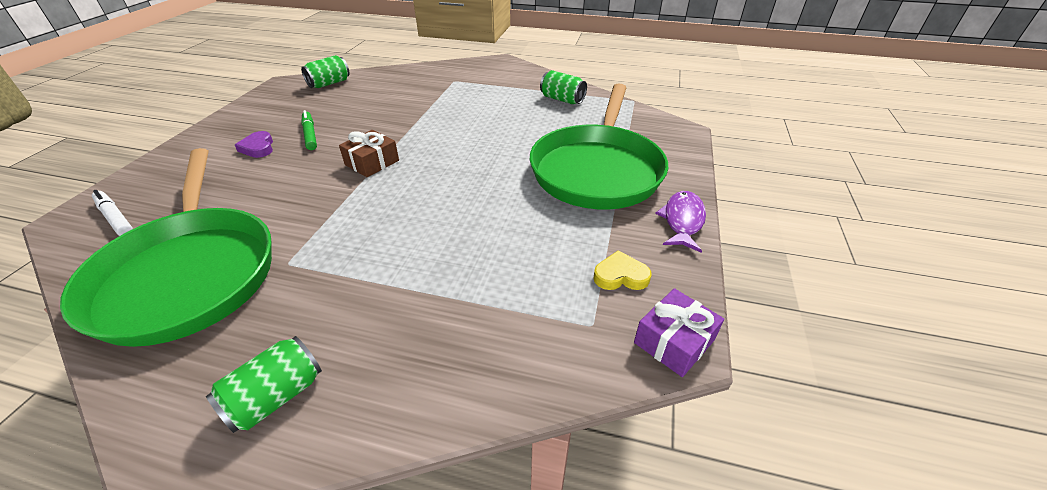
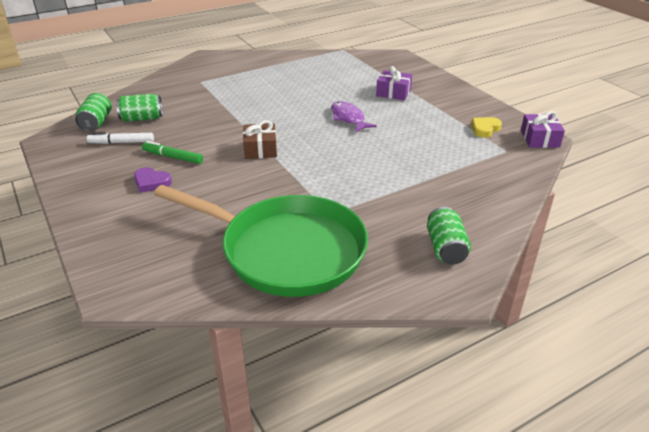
camera: 45 degrees left, 5 degrees down
white marker [92,190,133,236] -> white marker moved to [87,132,154,144]
green pan [530,83,669,210] -> purple gift [376,66,412,101]
green can [540,70,587,104] -> green can moved to [116,94,163,122]
purple fish [655,191,706,253] -> purple fish moved to [331,101,377,133]

